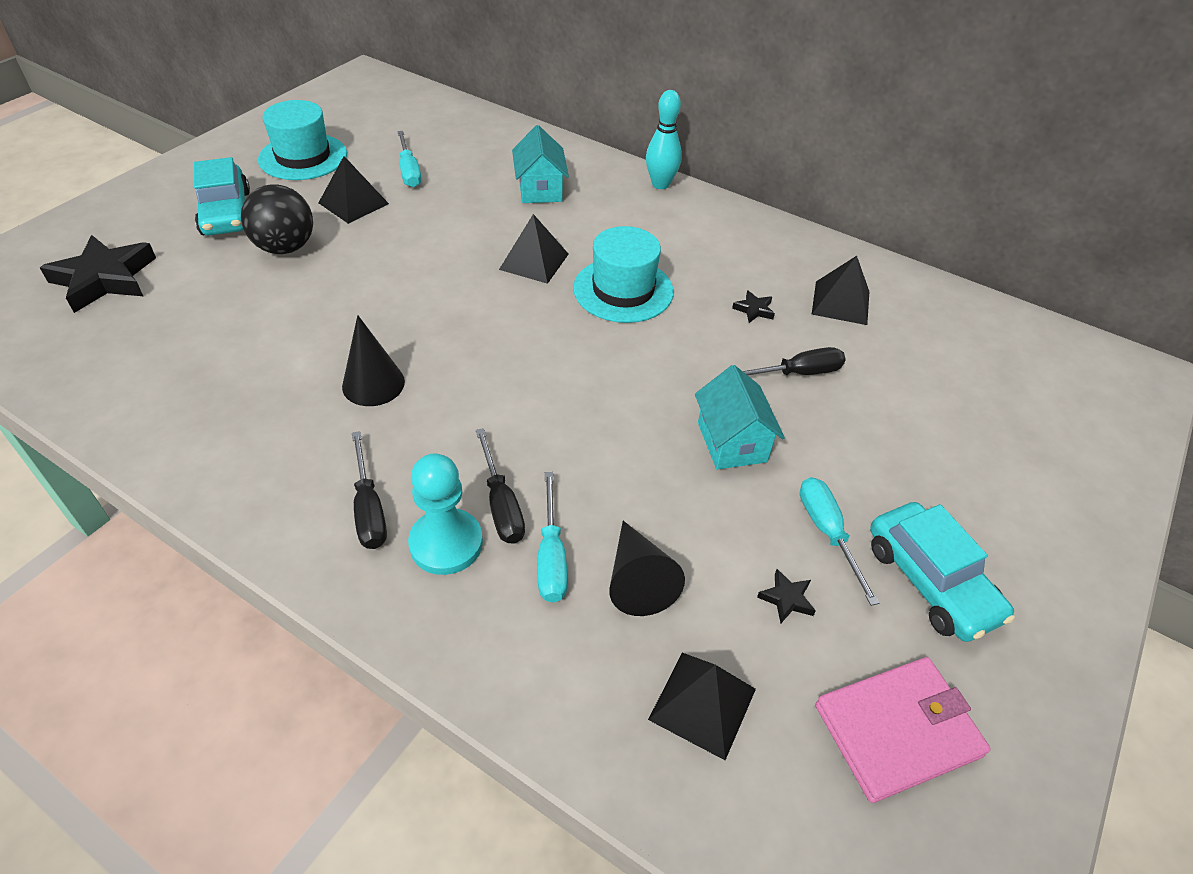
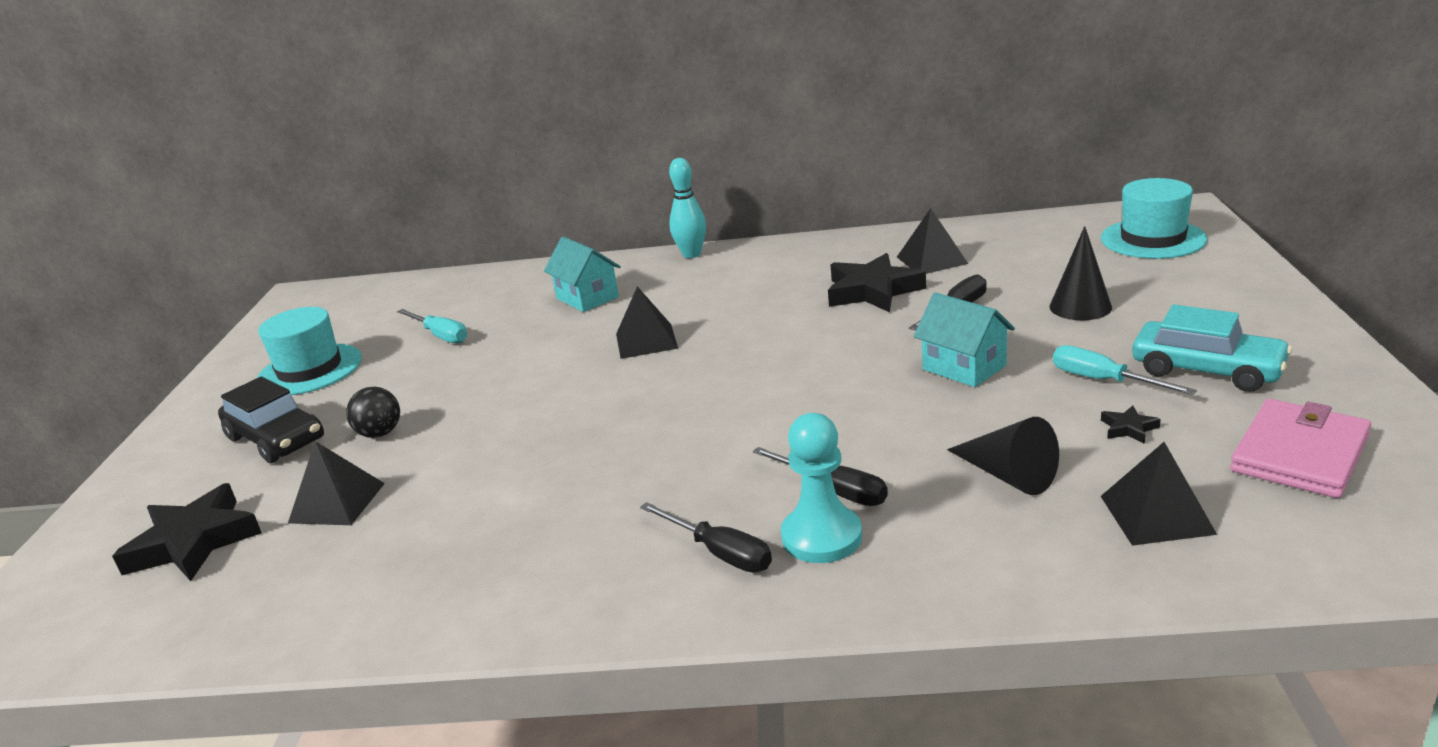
camera: 25 degrees left, 20 degrees down
turquoise car [194,157,250,235] -> black car [218,376,324,463]
black ball [241,184,313,254] -> black ball [346,386,400,438], size x0.65
black pyramid [319,156,389,224] -> black pyramid moved to [288,441,385,525]
black cone [342,315,405,406] -> black cone moved to [1050,226,1112,320]
turquoise screwdriver [538,472,567,602] -> none
turquoise hat [573,226,674,323] -> turquoise hat moved to [1101,178,1208,259]
black star [732,290,775,323] -> black star [828,253,926,312], size x2.37

